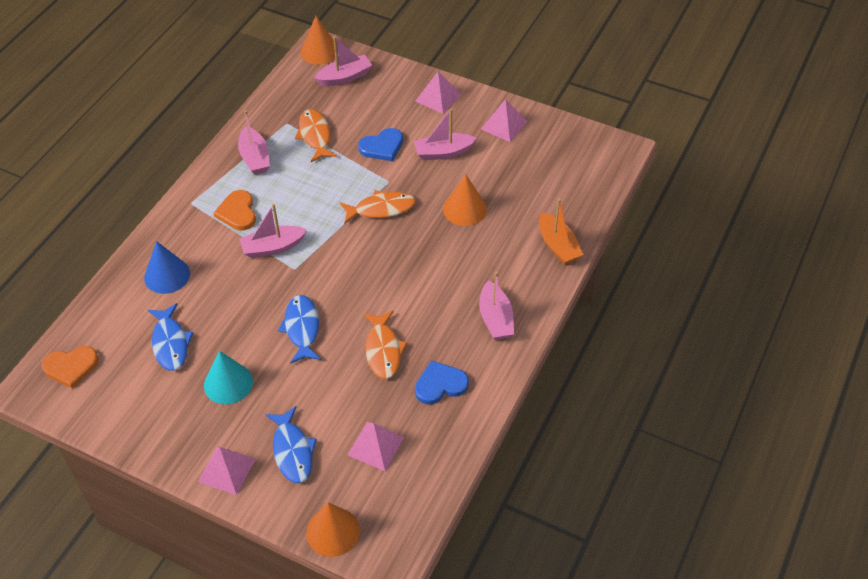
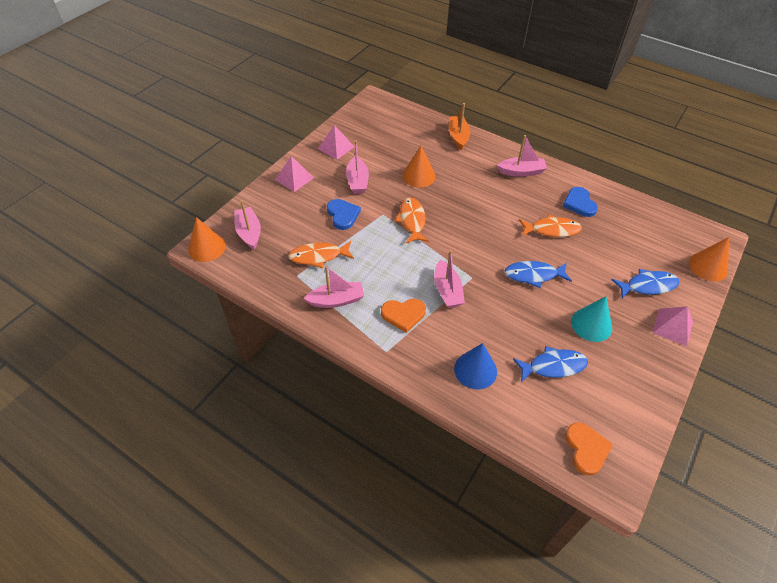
camera: 85 degrees left, 0 degrees up
pink pyramid [348,422,404,471] -> none
orange boat [539,199,584,265] -> orange boat turned 75 degrees counterclockwise [449,103,470,150]

